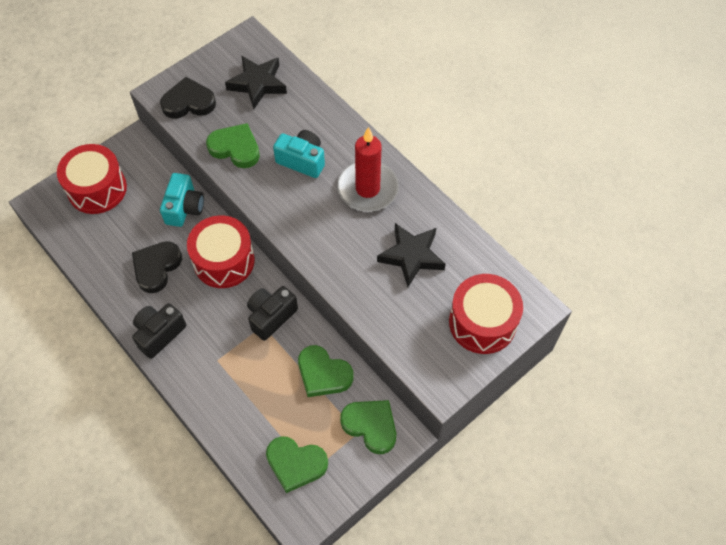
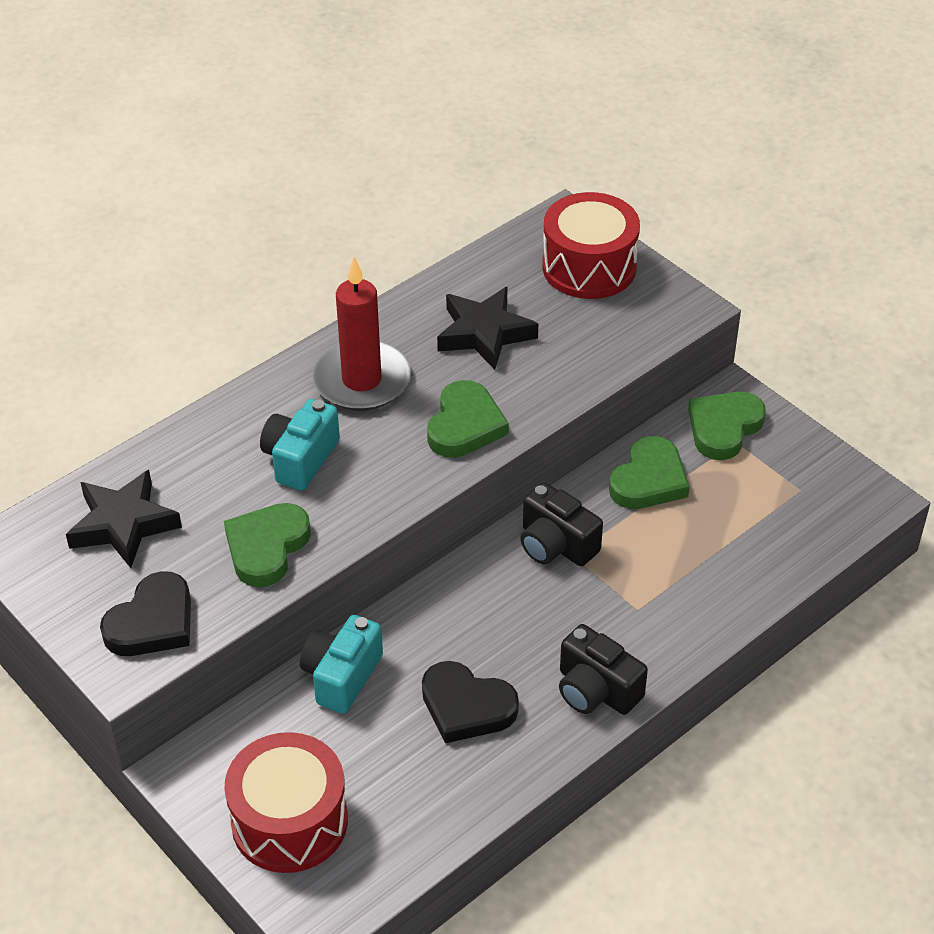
camera: 90 degrees left, 15 degrees down
black heart [160,77,216,119] -> black heart turned 135 degrees counterclockwise [100,571,191,656]
turquoise camera [160,173,204,227] -> turquoise camera turned 75 degrees counterclockwise [300,615,383,714]
red drum [187,215,255,288] -> none
green heart [266,436,328,493] -> green heart moved to [427,380,509,458]

